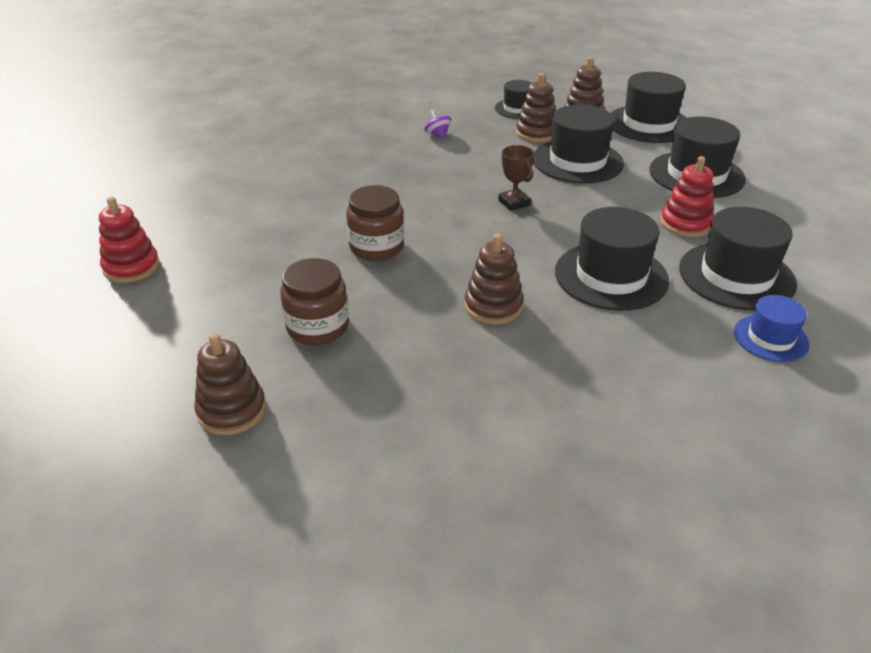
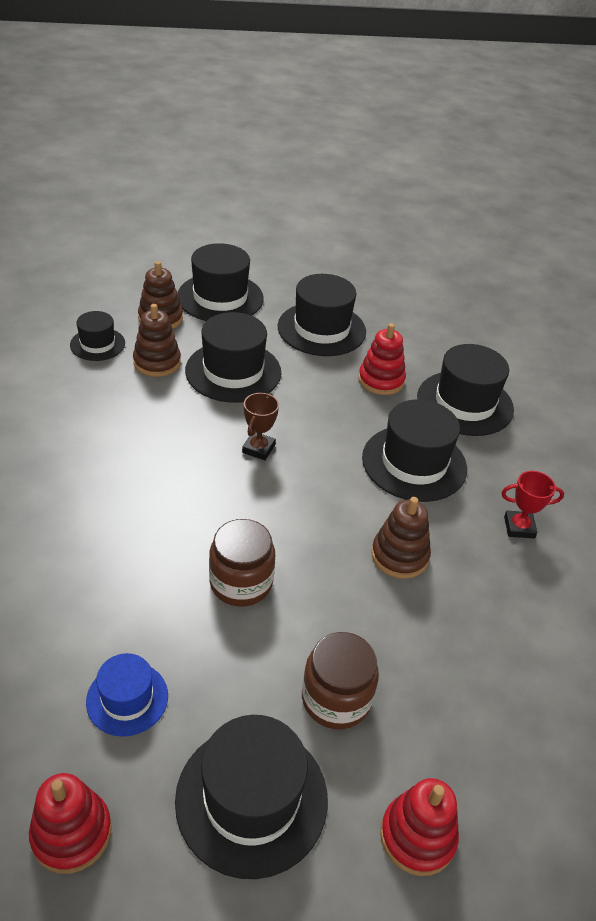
camera: 60 degrees left, 5 degrees up
brown stacking toy [194,333,266,435] -> red stacking toy [380,778,459,876]
purple spinning top [424,110,451,139] -> none
brown trophy [498,145,534,211] -> brown trophy turned 75 degrees counterclockwise [242,393,279,460]
blue hat [734,295,809,362] -> blue hat moved to [86,653,168,737]
none -> black hat [175,715,328,879]
none -> red trophy [501,471,564,538]

